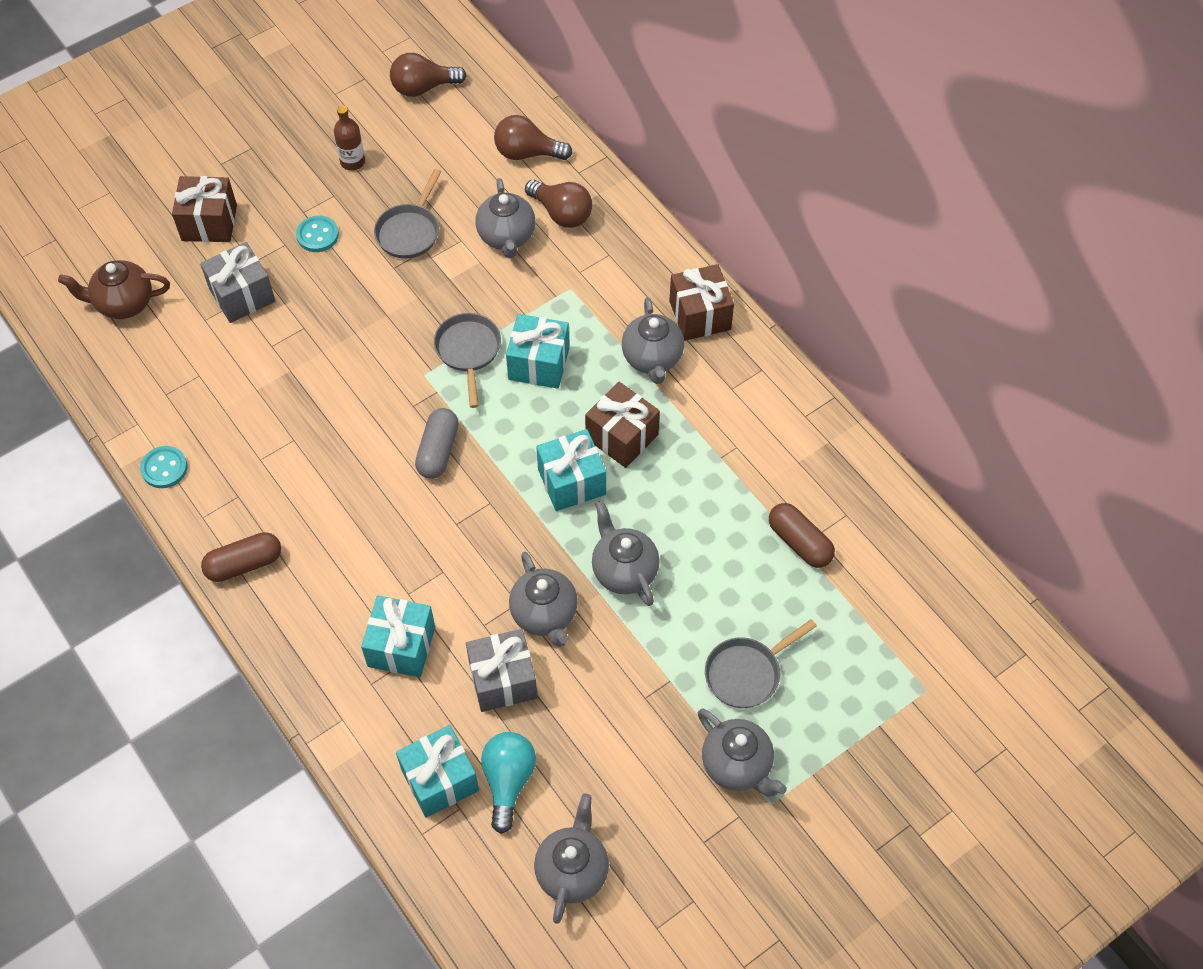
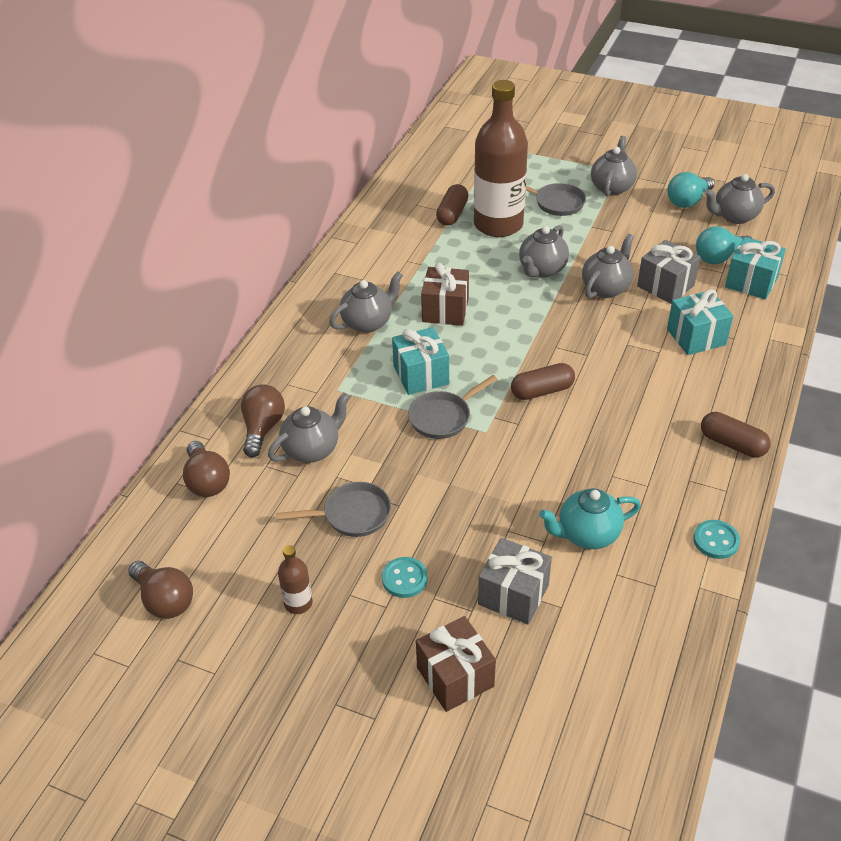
camera: 120 degrees left, 15 degrees down
brown teapot [58,260,170,319] -> none
grey capsule [415,408,459,479] -> brown capsule [511,363,575,400]
turquoise gift [536,429,606,511] -> none
brown gift [669,264,734,341] -> none
none -> brown bottle [474,80,528,237]
none -> turquoise teapot [539,488,641,549]
none -> turquoise light bulb [667,172,715,208]

